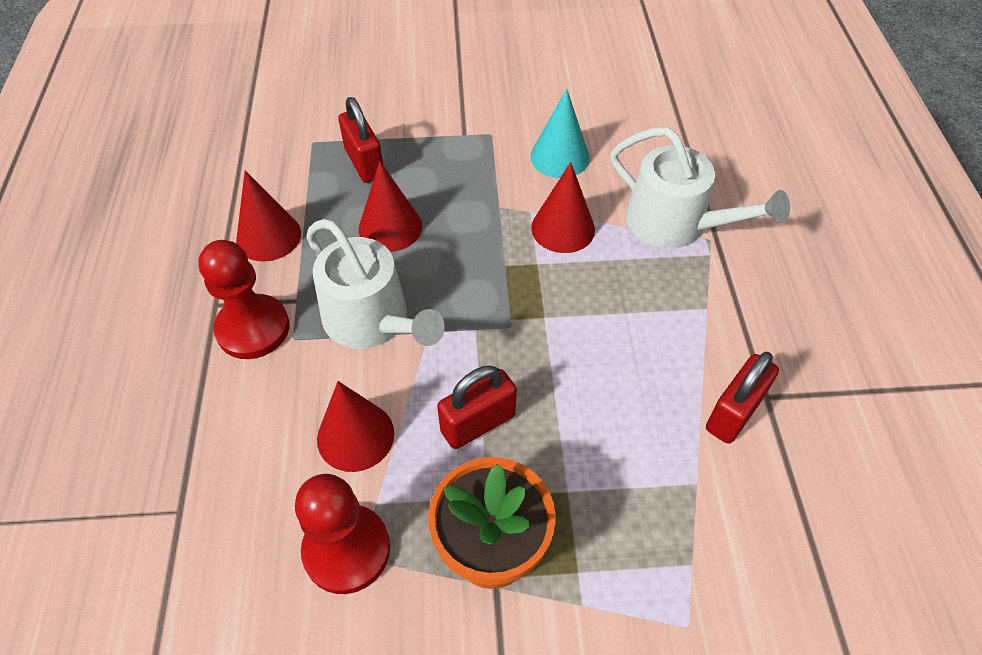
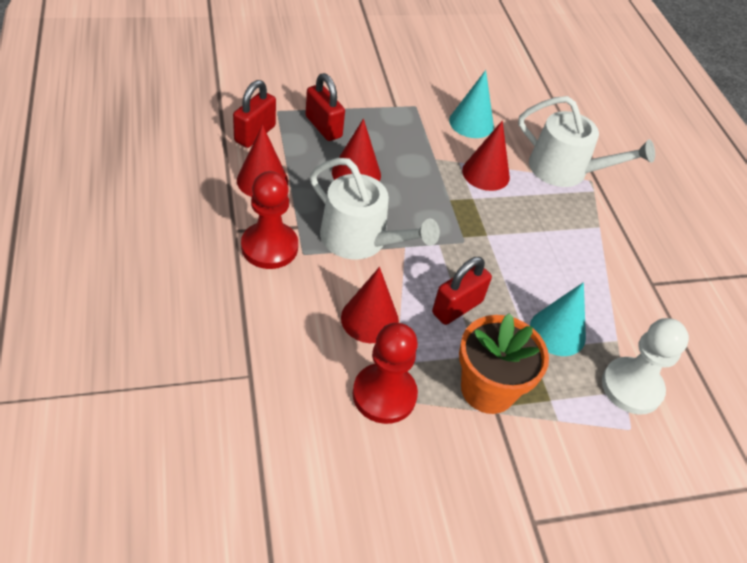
camera: 15 degrees left, 5 degrees down
red padlock [706,352,779,444] -> red padlock moved to [233,80,276,148]
none -> turquoise cone [530,282,586,356]
none -> white pawn [602,318,689,415]

